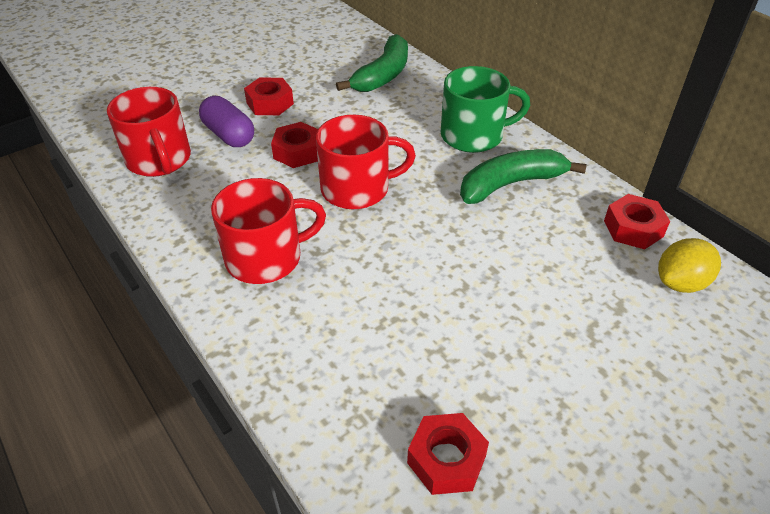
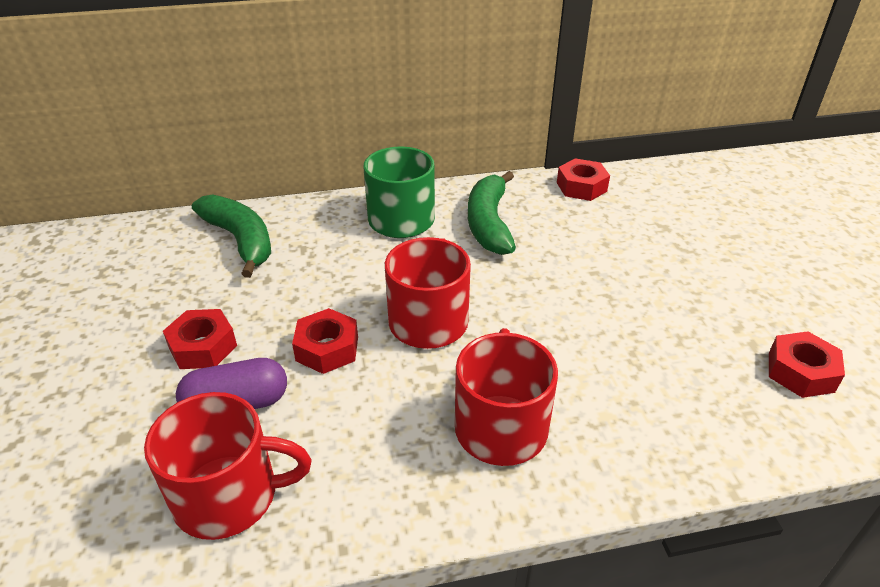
camera: 65 degrees left, 5 degrees down
yellow lemon [658,238,721,293] -> none

